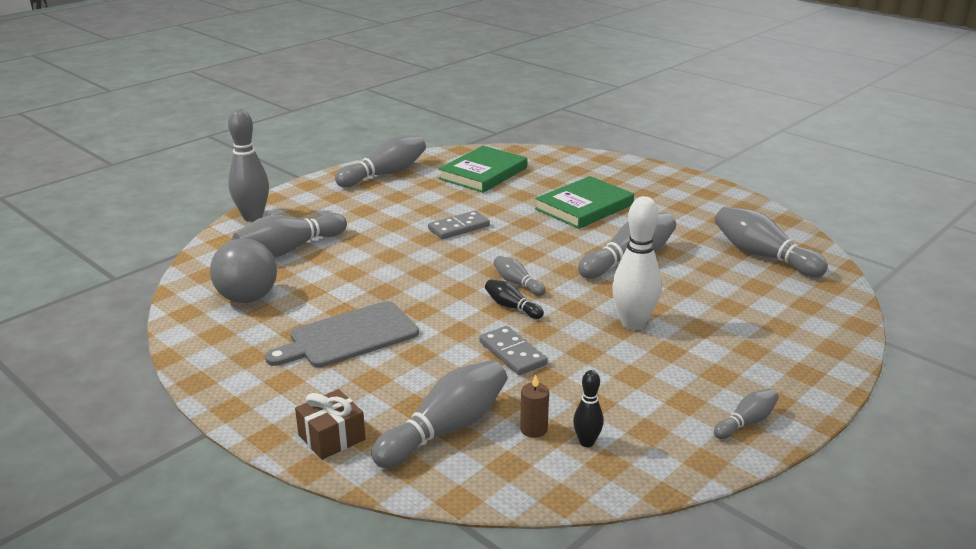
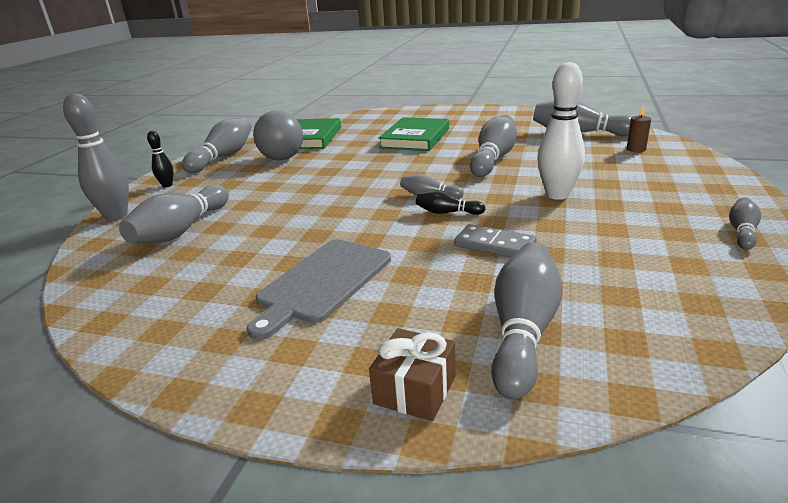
camera: 25 degrees left, 0 degrees up
grey ball [210,238,277,303] -> grey ball moved to [253,110,303,160]
grey domino [428,211,490,239] -> none
brown candle [520,374,549,438] -> brown candle moved to [627,105,651,152]
black bowling pin [573,370,604,447] -> black bowling pin moved to [147,131,173,187]

